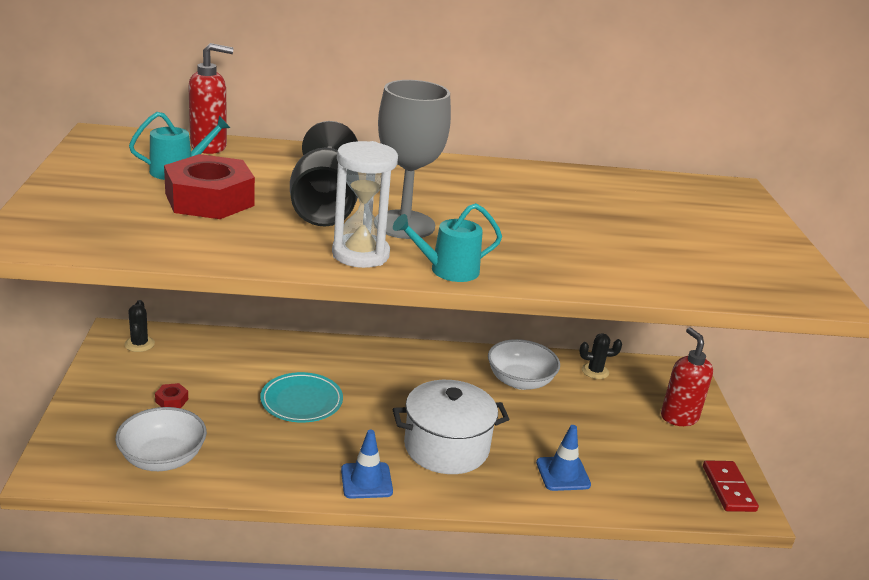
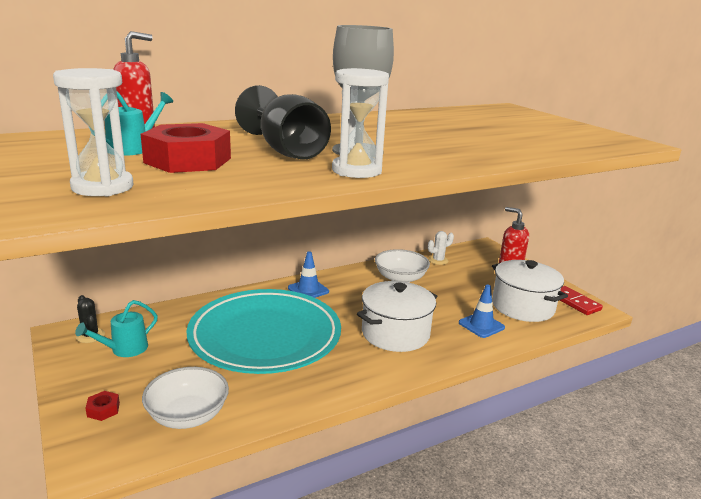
camera: 25 degrees left, 5 degrees down
red nut [155,383,188,408] -> red nut moved to [86,391,120,421]
turquoise plate [260,372,343,422] -> turquoise plate [186,289,341,374], size x2.15
blue traffic cone [341,430,393,499] -> blue traffic cone moved to [288,251,329,298]
turquoise watering can [393,203,502,282] -> turquoise watering can moved to [75,300,158,357]
black cactus [579,333,622,379] -> white cactus [428,231,454,265]
none -> white hourglass [53,68,134,196]
none -> white pot [492,260,568,322]

